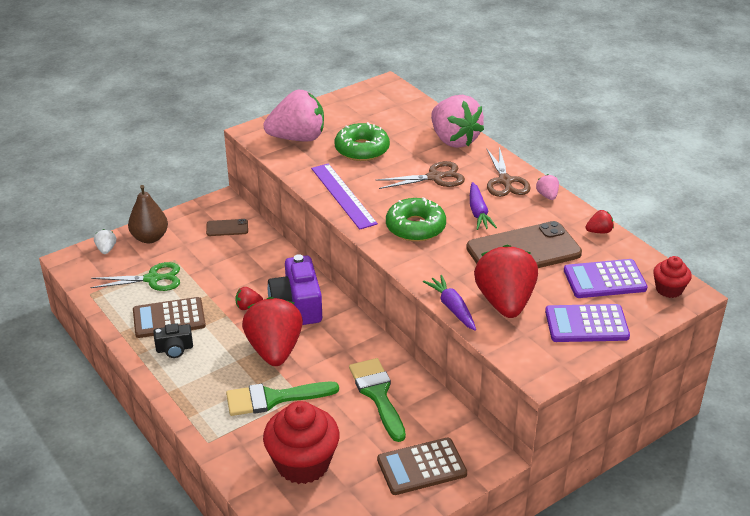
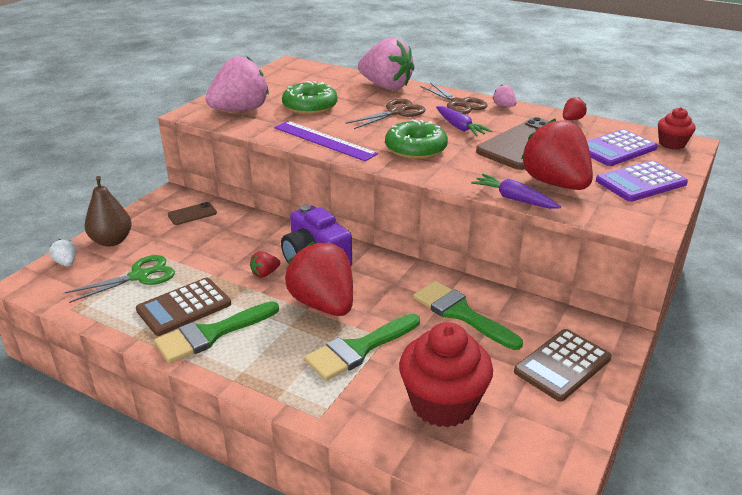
camera: 25 degrees left, 5 degrees down
black camera [153,323,193,358] -> green brush [154,301,279,363]

